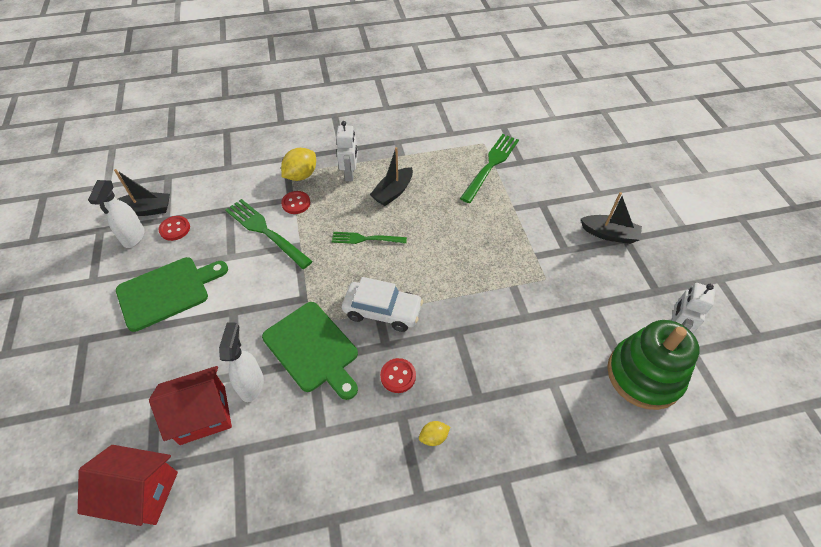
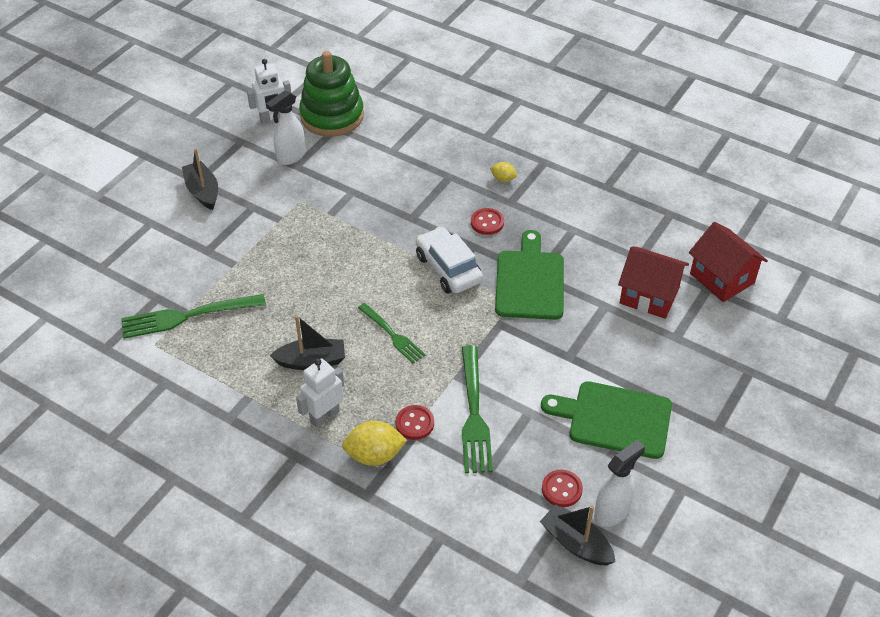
camera: 135 degrees left, 5 degrees down
white spray bottle [219,323,264,402] -> white spray bottle moved to [266,90,306,165]

